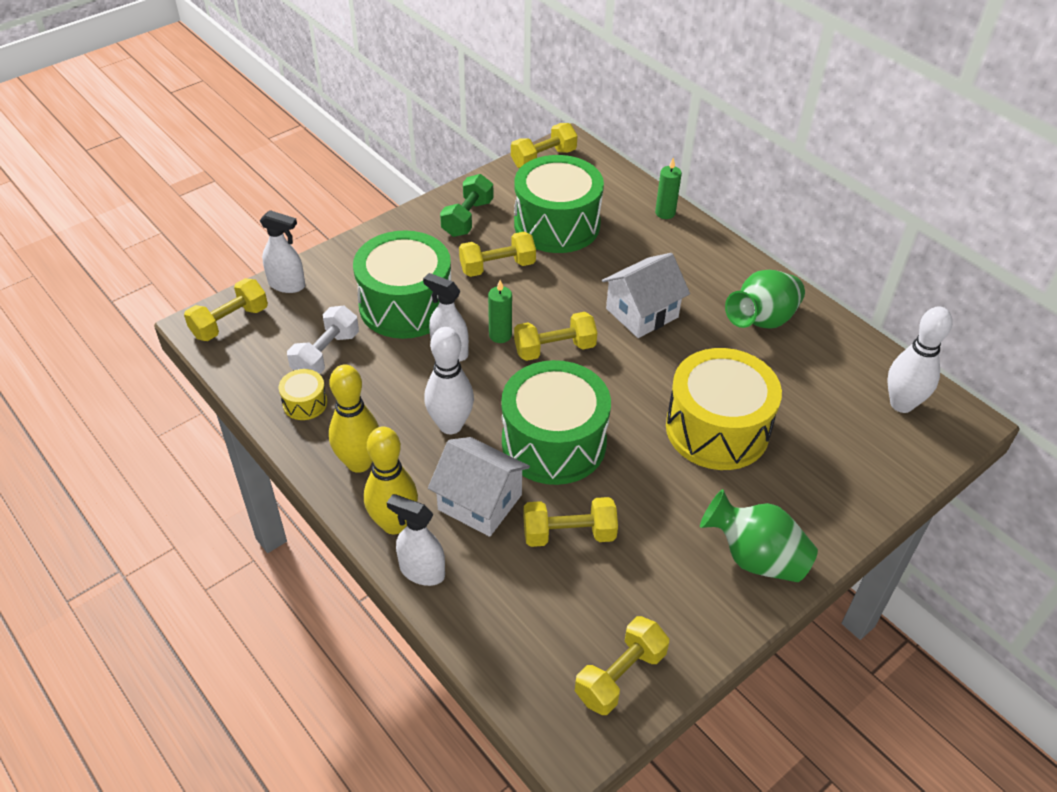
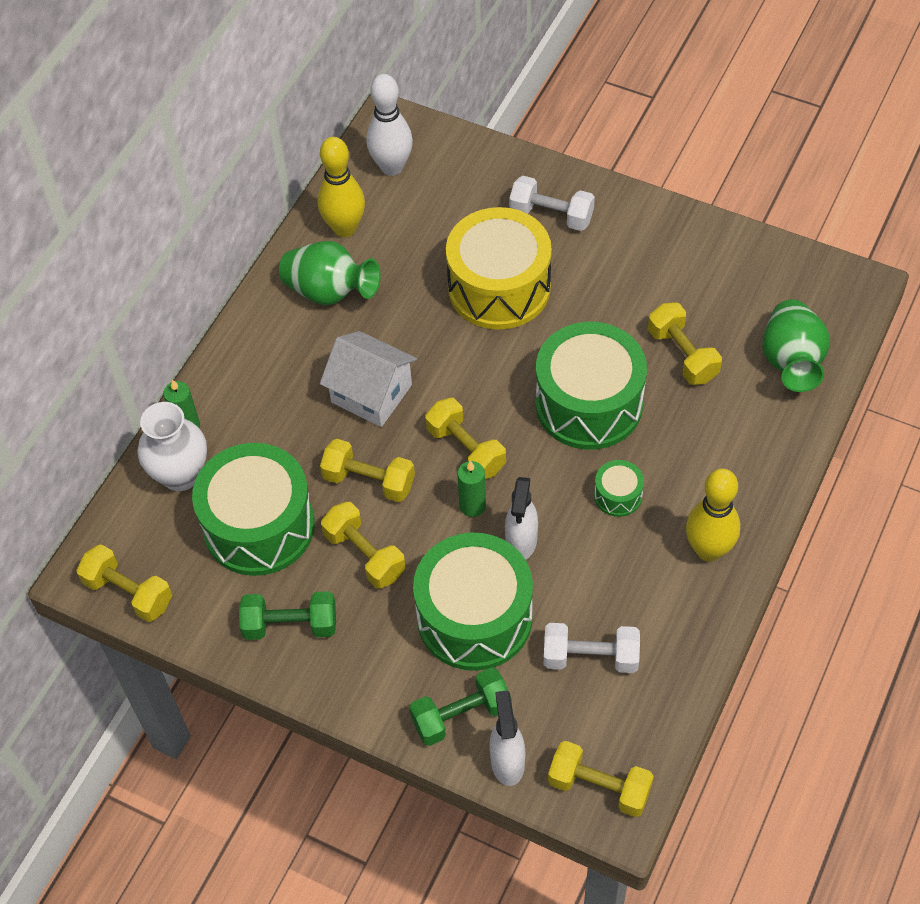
camera: 110 degrees left, 10 degrees up
yellow drum [279,369,327,420] -> none
yellow bowling pin [364,427,418,534] -> yellow bowling pin moved to [318,137,365,237]
white spray bottle [387,494,445,586] -> none
white bowling pin [424,327,474,434] -> green drum [594,460,644,517]
white house [428,437,530,537] -> none
yellow dumbbell [575,616,669,715] -> yellow dumbbell moved to [320,439,415,502]
green vase [700,489,818,582] -> green vase moved to [762,300,830,392]
none -> white vase [137,402,207,491]
none -> green dumbbell [409,668,512,746]
none -> white dumbbell [509,176,595,231]

